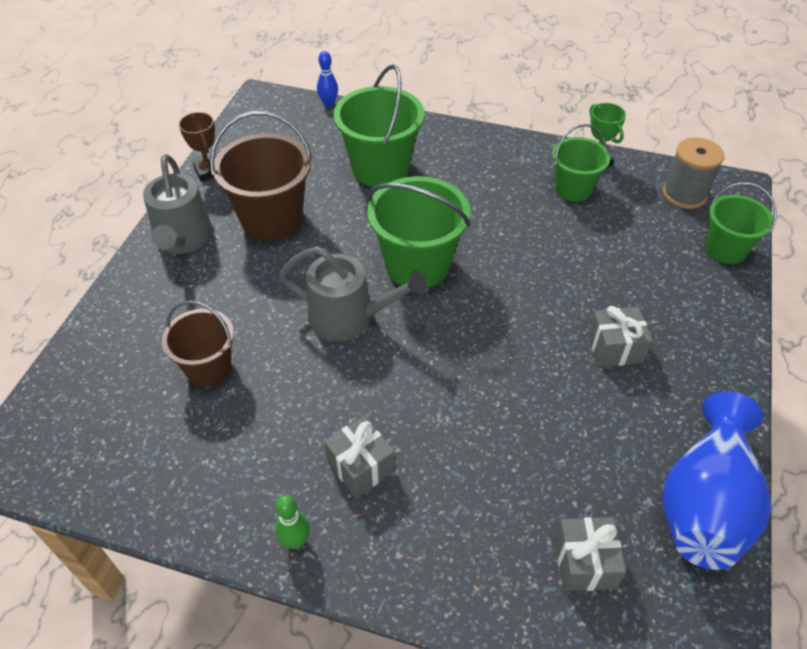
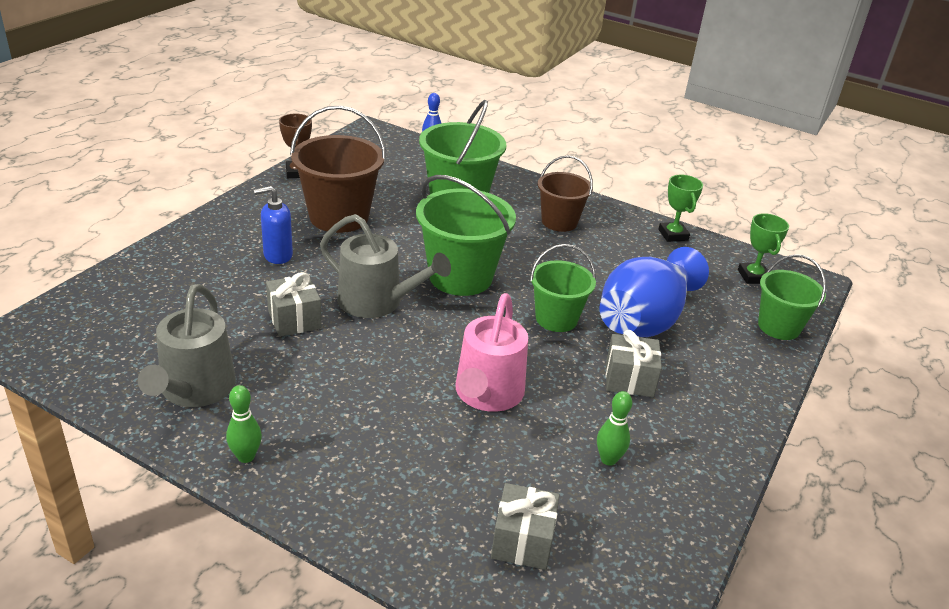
camera: 10 degrees right, 15 degrees down
grey watering can [143,154,213,254] -> grey watering can moved to [138,284,236,407]
brown bucket [162,300,234,387] -> brown bucket moved to [538,155,593,232]
grey gift [324,416,395,498] -> grey gift moved to [266,272,322,337]
green bucket [552,124,610,202] -> green bucket moved to [530,244,596,332]
blue vase [662,391,772,570] -> blue vase moved to [600,247,709,337]
grey spool [663,137,724,209] -> green trophy [738,213,789,284]
none -> blue soap dispenser [254,186,293,264]
none -> pink watering can [455,293,528,412]
none -> green bowling pin [597,391,632,466]

